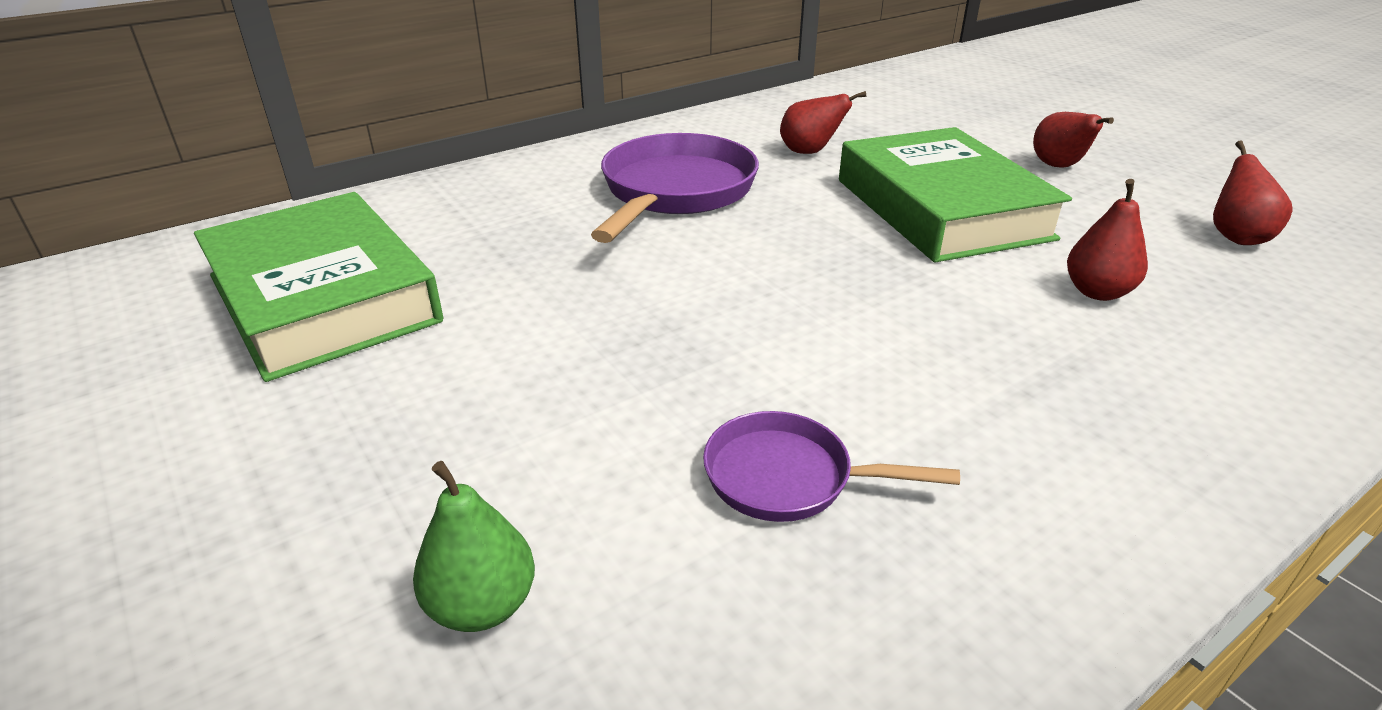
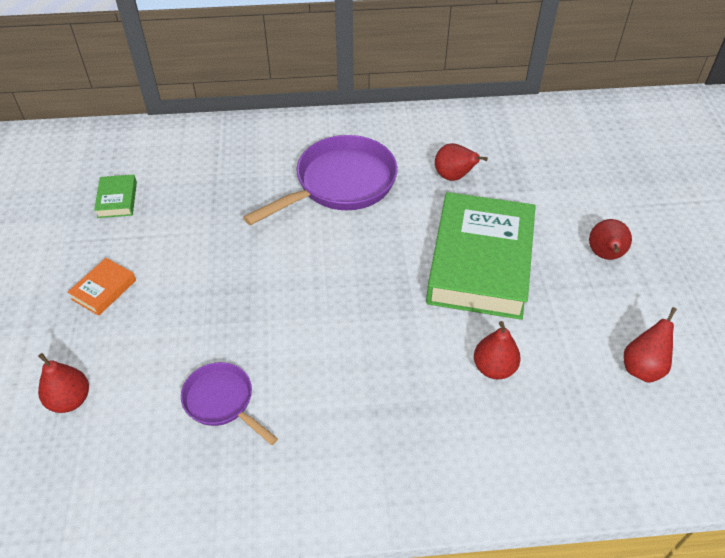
camera: 30 degrees right, 15 degrees up
green book [194,192,443,382] -> green book [94,174,137,218], size x0.40
green pear [413,461,535,632] -> red pear [38,353,89,413]
none -> orange book [67,258,136,316]

